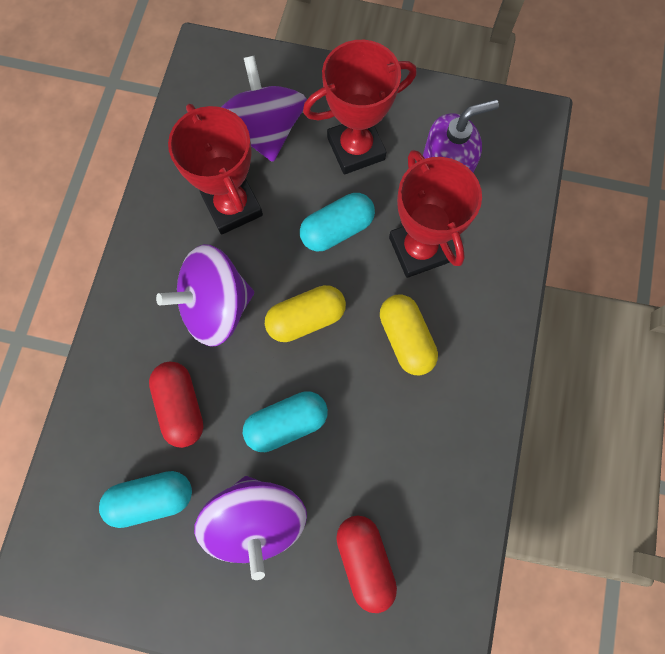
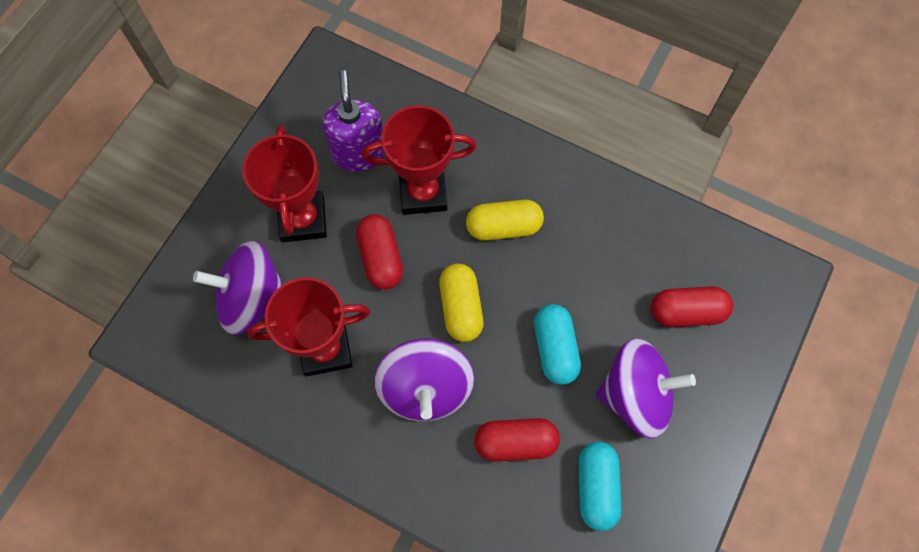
camera: 75 degrees left, 5 degrees down
turquoise capsule [300,193,375,251] -> red capsule [356,214,403,289]

